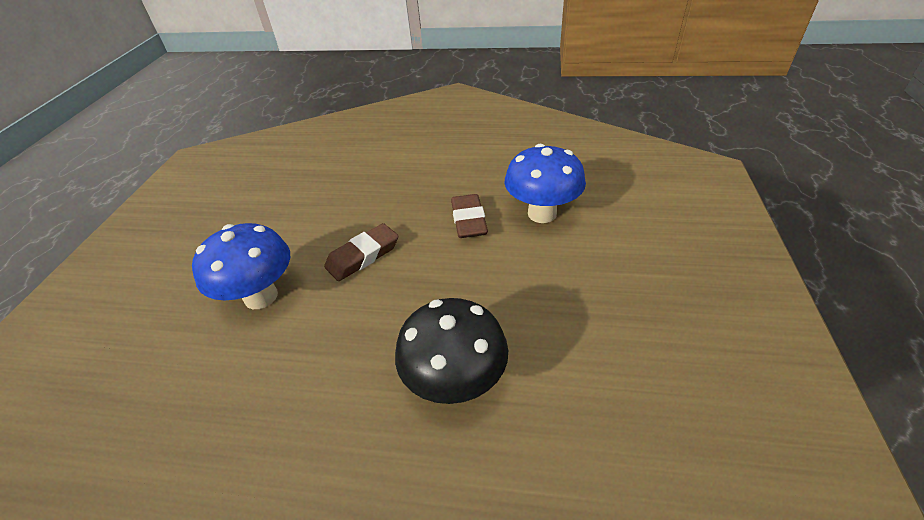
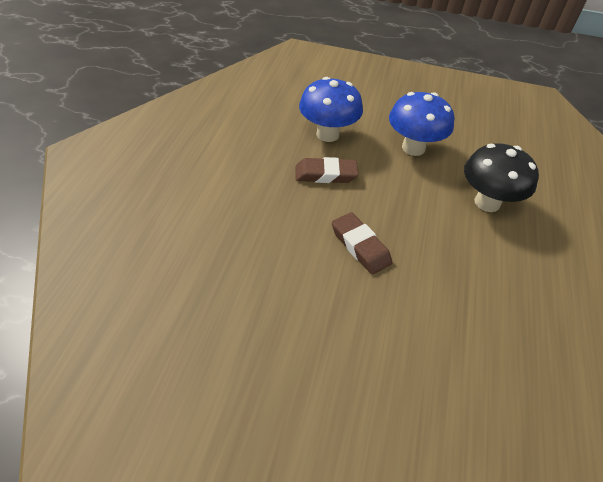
camera: 90 degrees left, 5 degrees up
blue mushroom [192,223,290,309] -> blue mushroom moved to [389,92,454,156]

